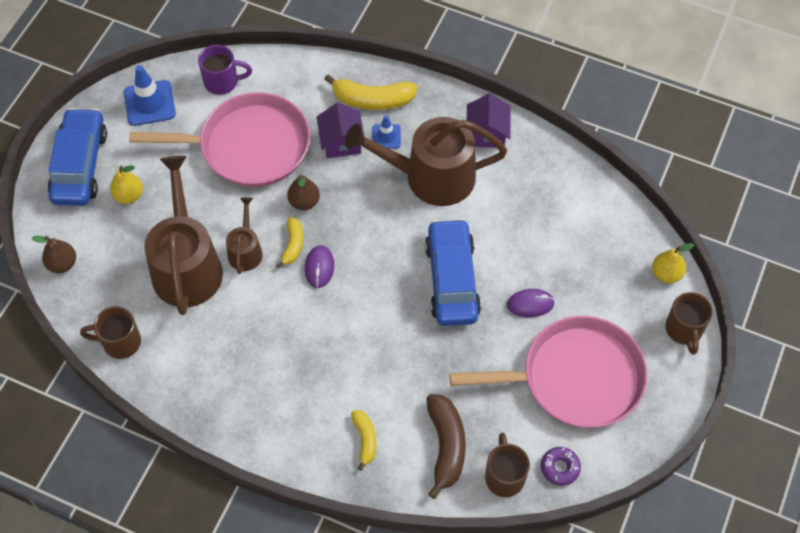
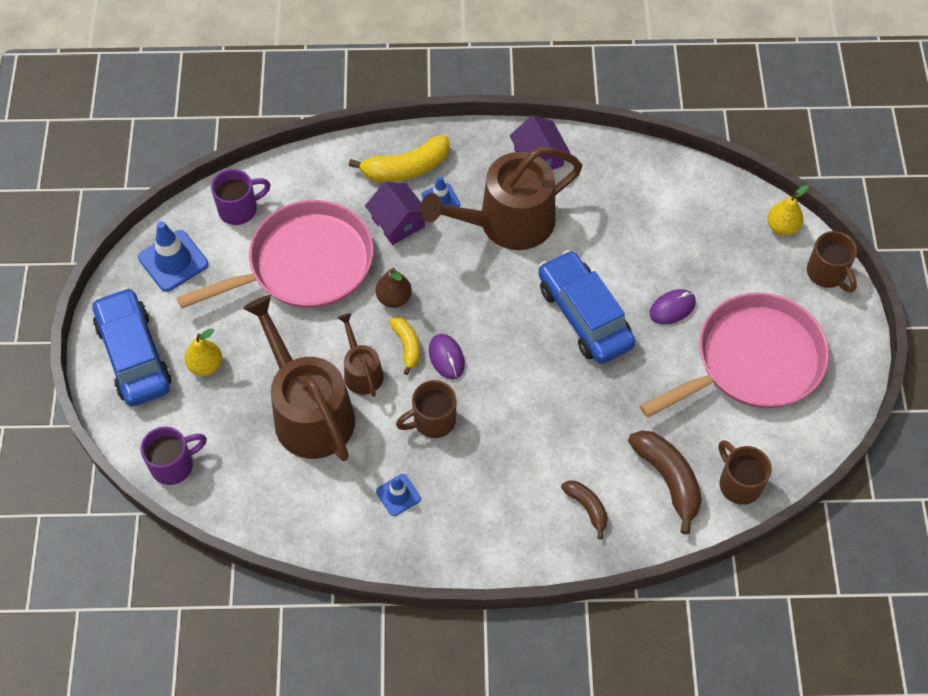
camera: 25 degrees left, 0 degrees up
brown pear [31,236,76,273] -> purple mug [141,427,207,485]
brown mug [80,306,141,359] -> brown mug moved to [396,380,456,438]
yellow banana [351,410,377,471] -> brown banana [561,481,608,539]
purple donut [541,447,581,486] -> none
none -> blue traffic cone [376,474,421,516]

